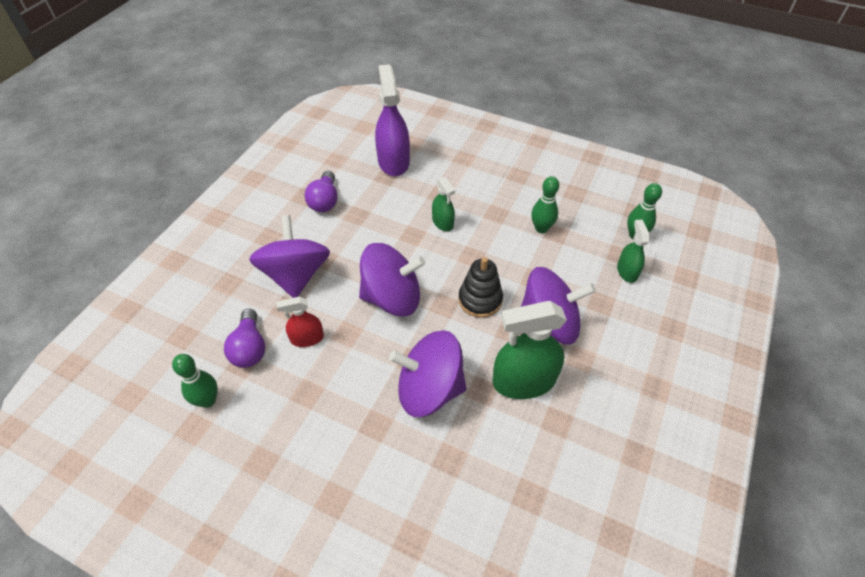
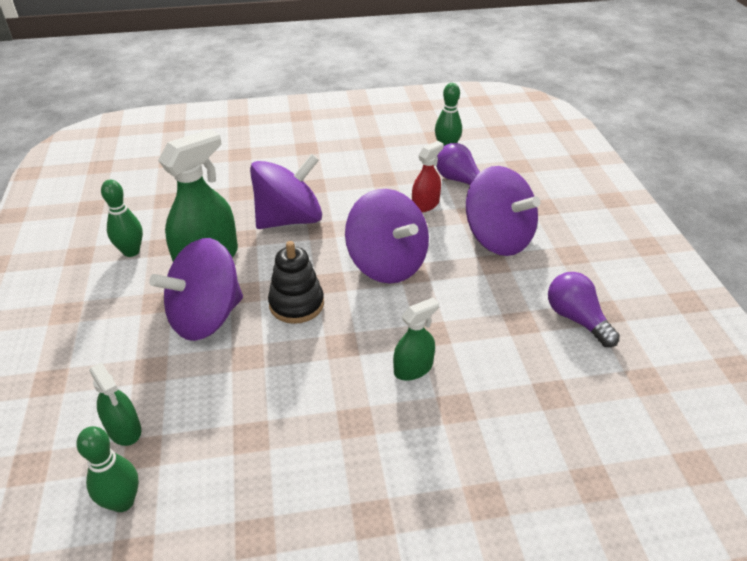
camera: 145 degrees right, 10 degrees down
purple spinning top [359,243,425,317] -> purple spinning top turned 90 degrees counterclockwise [345,189,429,284]
purple spray bottle [375,64,410,176] -> none
green spray bottle [432,177,455,231] -> green spray bottle turned 120 degrees clockwise [393,298,439,381]
green bowling pin [531,176,559,233] -> green bowling pin moved to [101,180,143,257]

